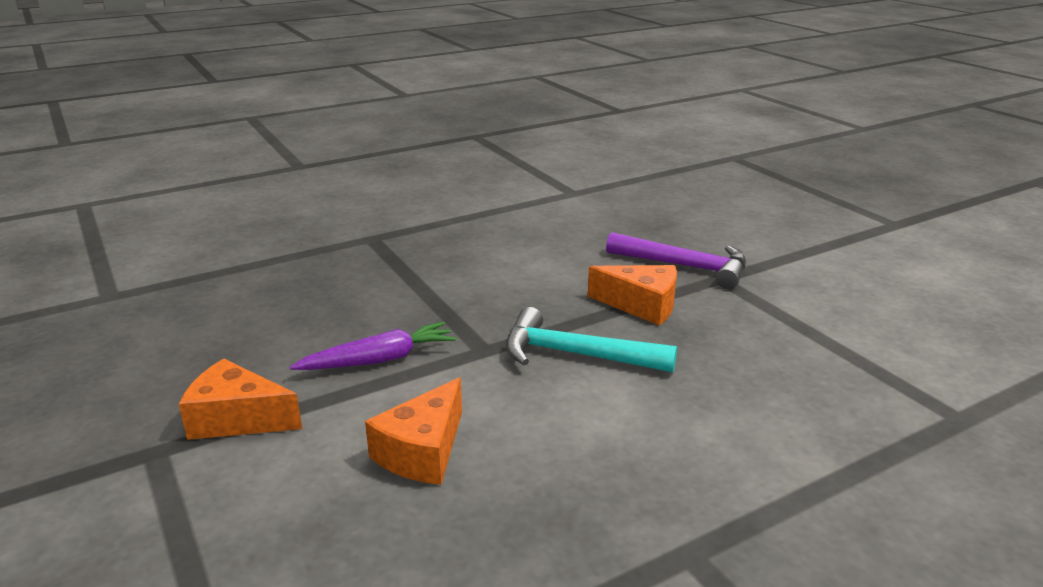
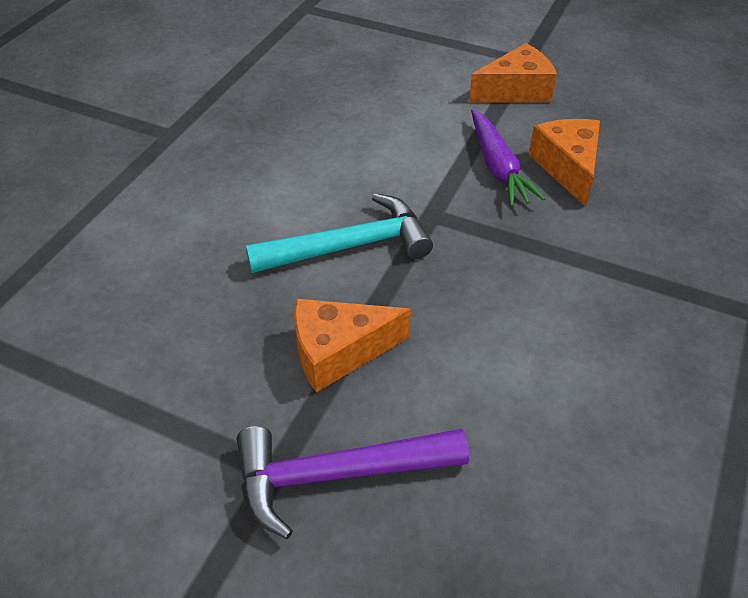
camera: 145 degrees right, 20 degrees up
purple carrot [290,322,456,370] -> purple carrot turned 45 degrees counterclockwise [471,109,545,207]
orange cheese [365,377,462,485] -> orange cheese moved to [528,119,600,207]

